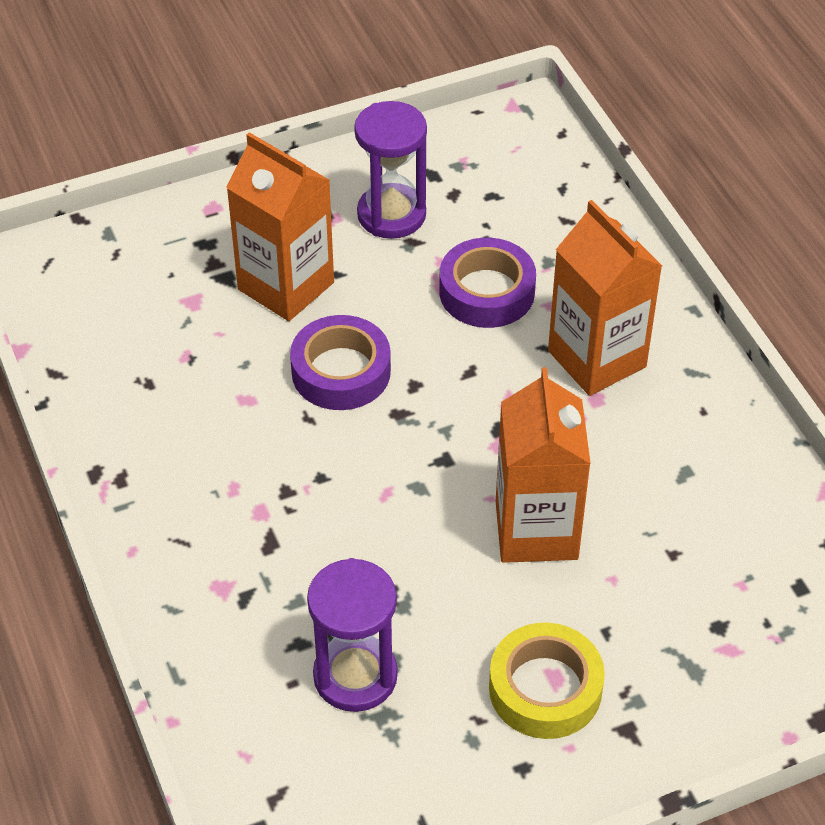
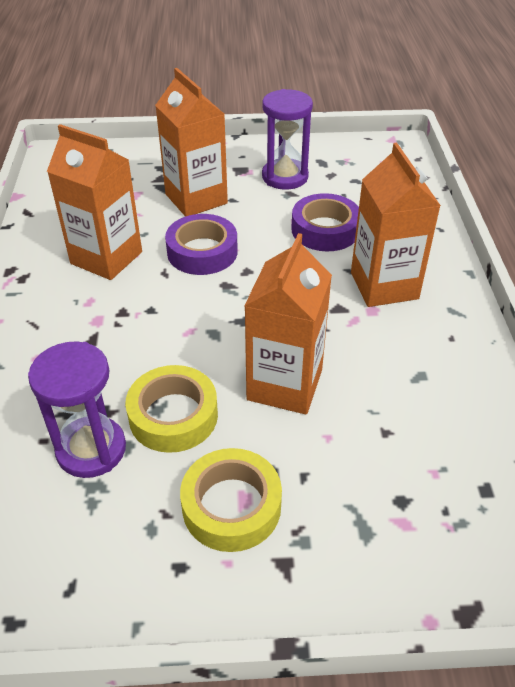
camera: 20 degrees right, 5 degrees down
none -> orange carton [47,124,142,280]
none -> yellow tape [125,365,218,453]

